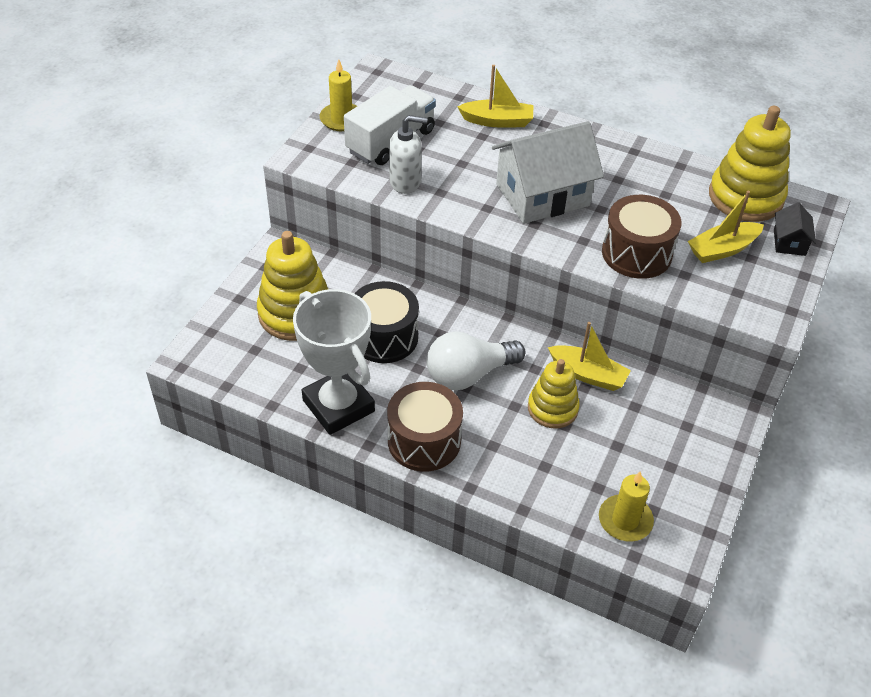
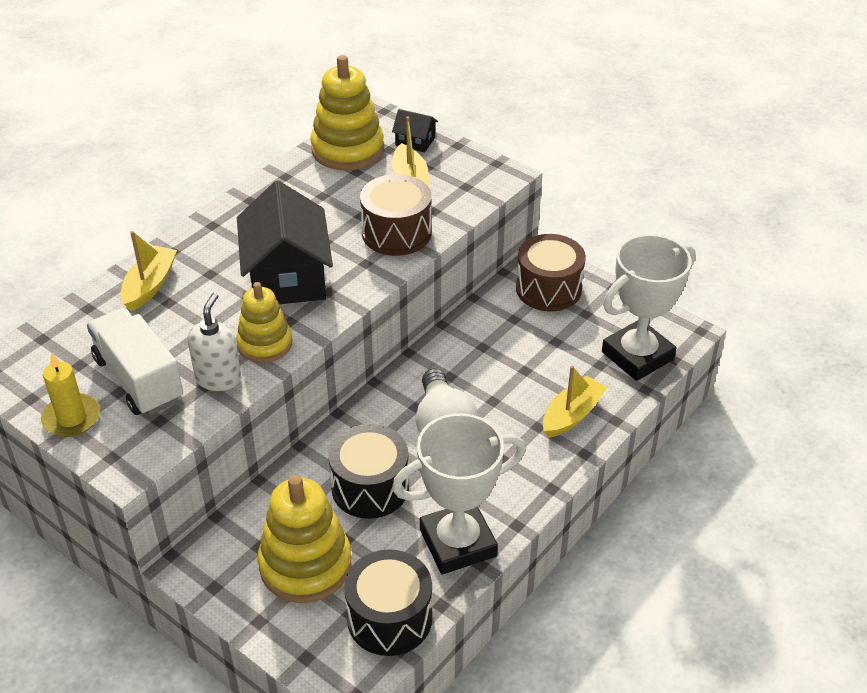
camera: 75 degrees left, 5 degrees down
brown drum [387,382,463,472] -> brown drum moved to [516,234,586,311]
white house [492,121,604,224] -> black house [237,181,333,304]
yellow stacking toy [528,359,580,428] -> yellow stacking toy moved to [236,282,292,363]
yellow boat [548,322,631,391] -> yellow boat moved to [543,366,607,438]
yellow candle [599,471,654,542] -> white trophy [602,234,696,381]
none -> black drum [344,549,432,656]

